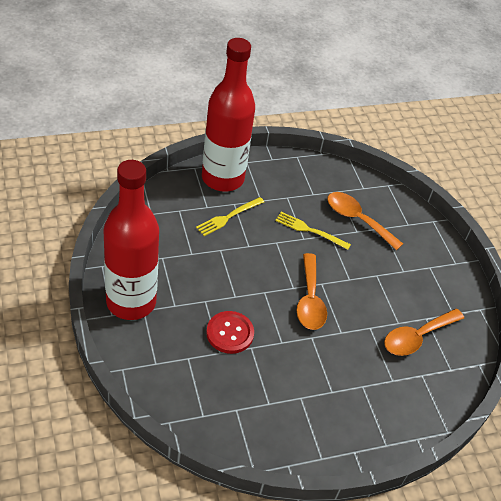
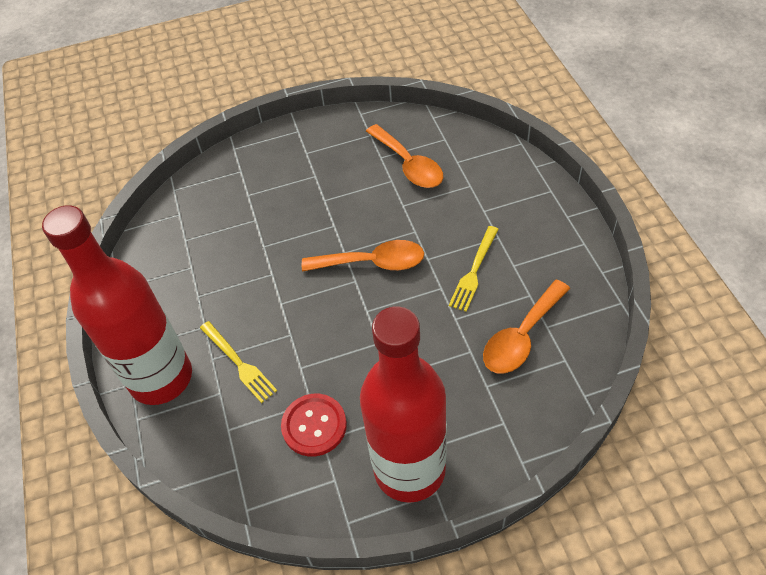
camera: 80 degrees left, 5 degrees up
red button [206,311,254,354] -> red button moved to [281,394,347,457]
yellow fork [275,212,351,250] -> yellow fork moved to [449,226,499,312]
orange spoon [327,192,403,250] -> orange spoon moved to [483,279,570,374]

